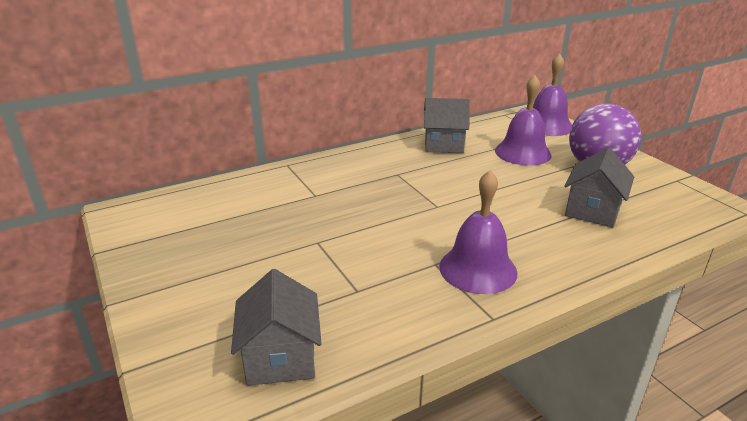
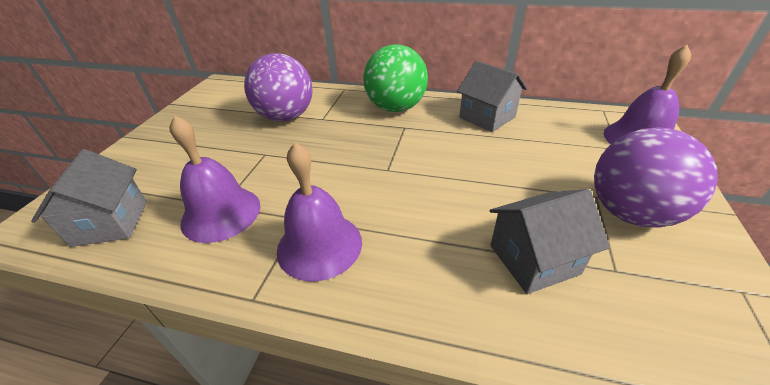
camera: 45 degrees right, 10 degrees up
grey house [231,269,322,386] -> grey house turned 45 degrees counterclockwise [31,149,147,247]
purple bell [495,75,552,165] -> purple bell moved to [169,115,261,243]
none -> purple ball [244,53,313,122]
none -> green ball [363,44,428,112]

